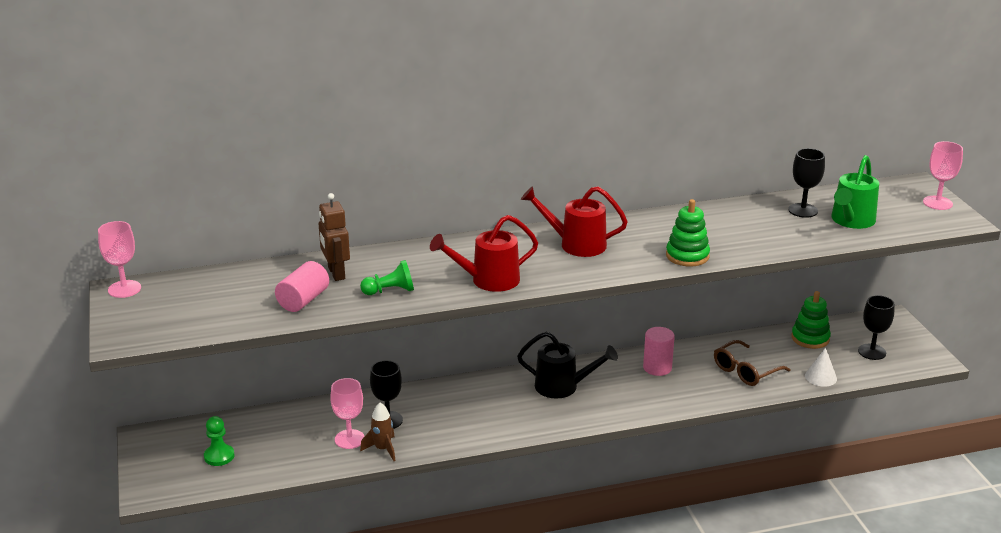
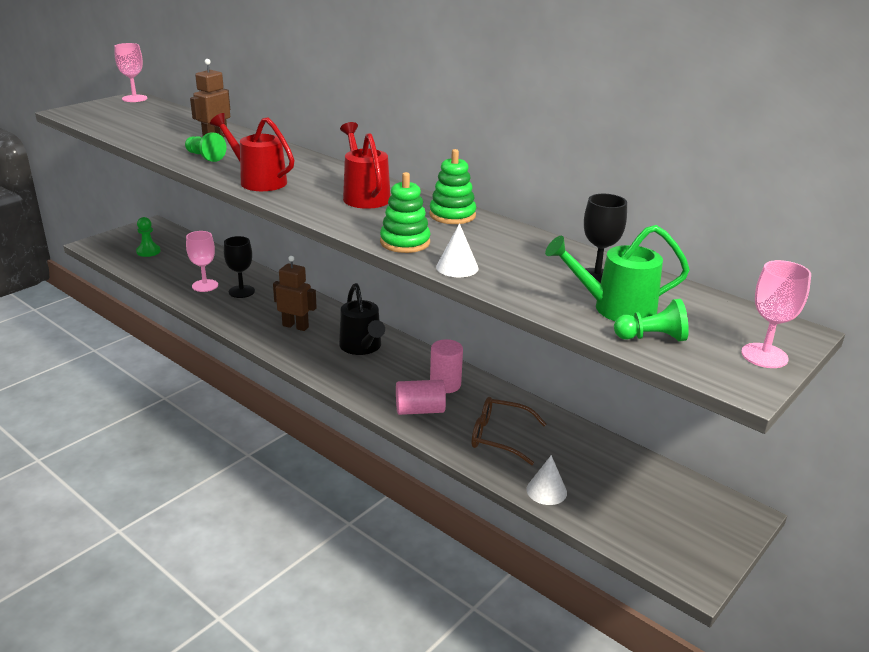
camera: 55 degrees right, 0 degrees up
pink cylinder [275,261,329,312] -> pink cylinder moved to [396,380,446,415]
brown rocket [360,402,396,461] -> none
green stacking toy [791,291,831,349] -> green stacking toy moved to [429,149,476,224]
black goblet [858,295,895,360] -> none
none -> brown robot [273,256,317,331]
none -> white cone [436,223,479,277]
none -> green pawn [614,299,689,342]

